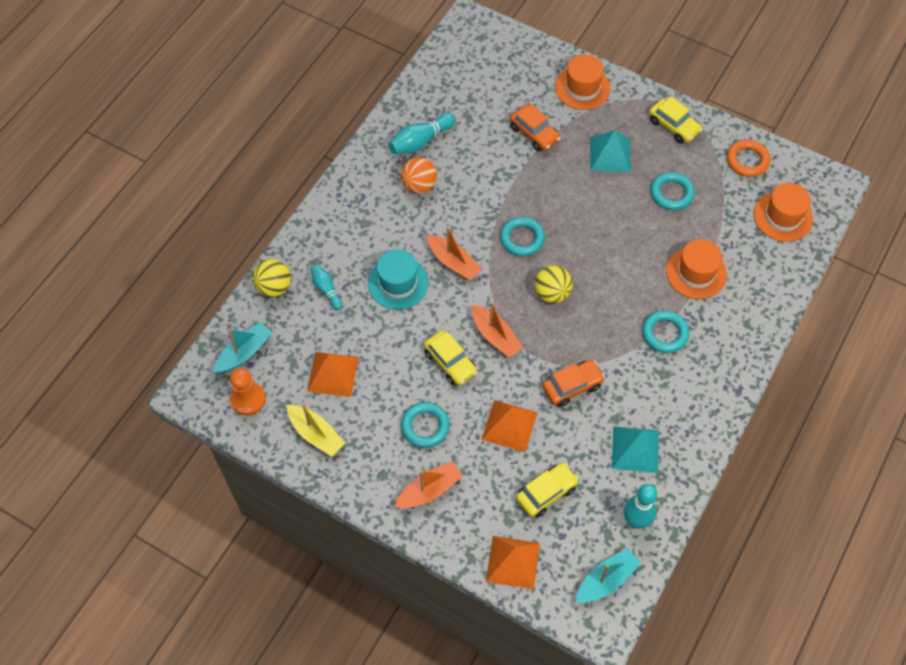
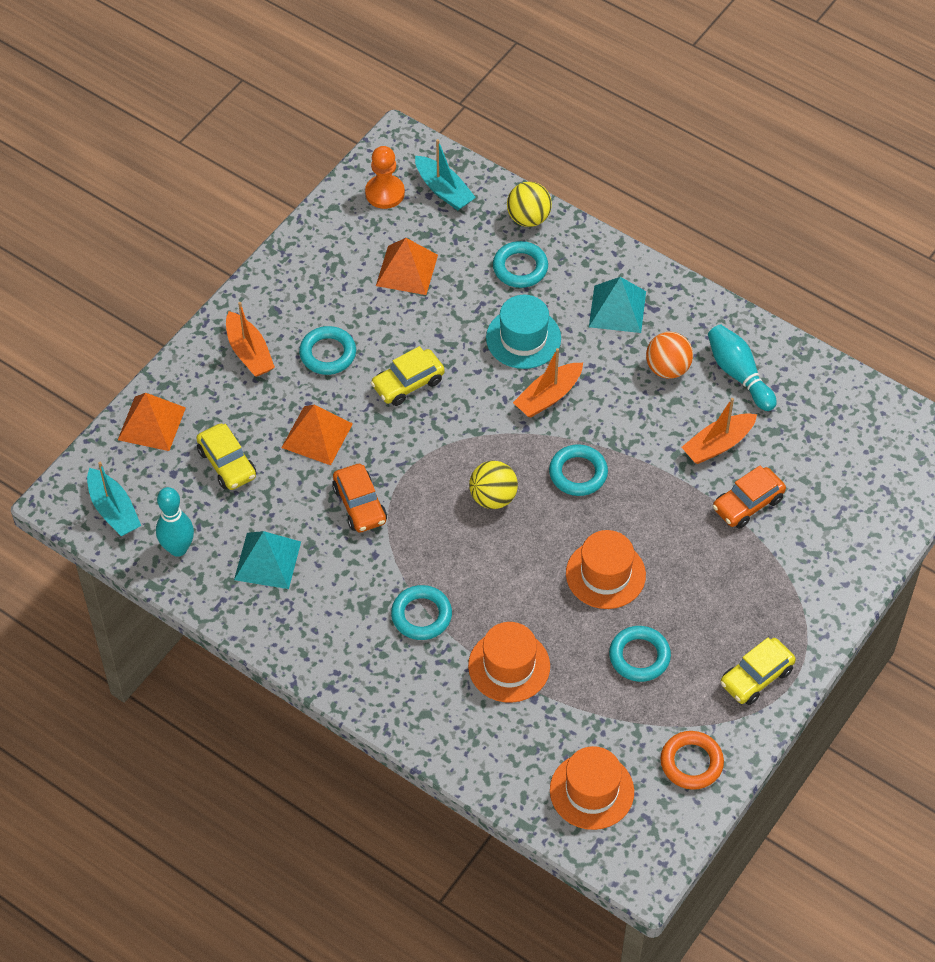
camera: 95 degrees right, 5 degrees down
yellow boat [287,403,345,457] -> none
turquoise bowling pin [311,265,343,310] -> turquoise ring [493,241,548,288]
orange boat [471,302,523,358] -> orange boat moved to [681,398,757,464]
orange hat [555,54,611,110] -> orange hat moved to [566,530,646,609]
turquoise pyramid [590,130,631,172] -> turquoise pyramid moved to [589,277,646,333]

